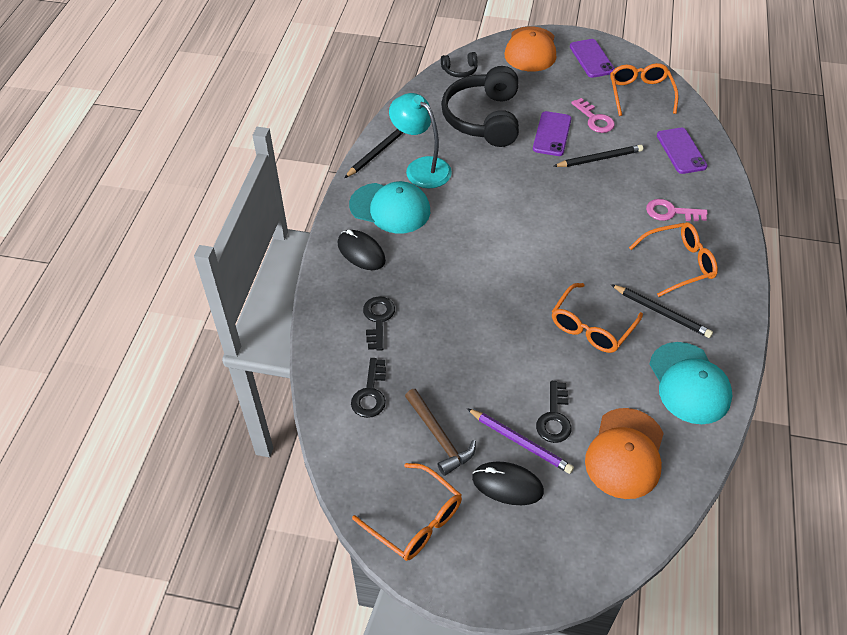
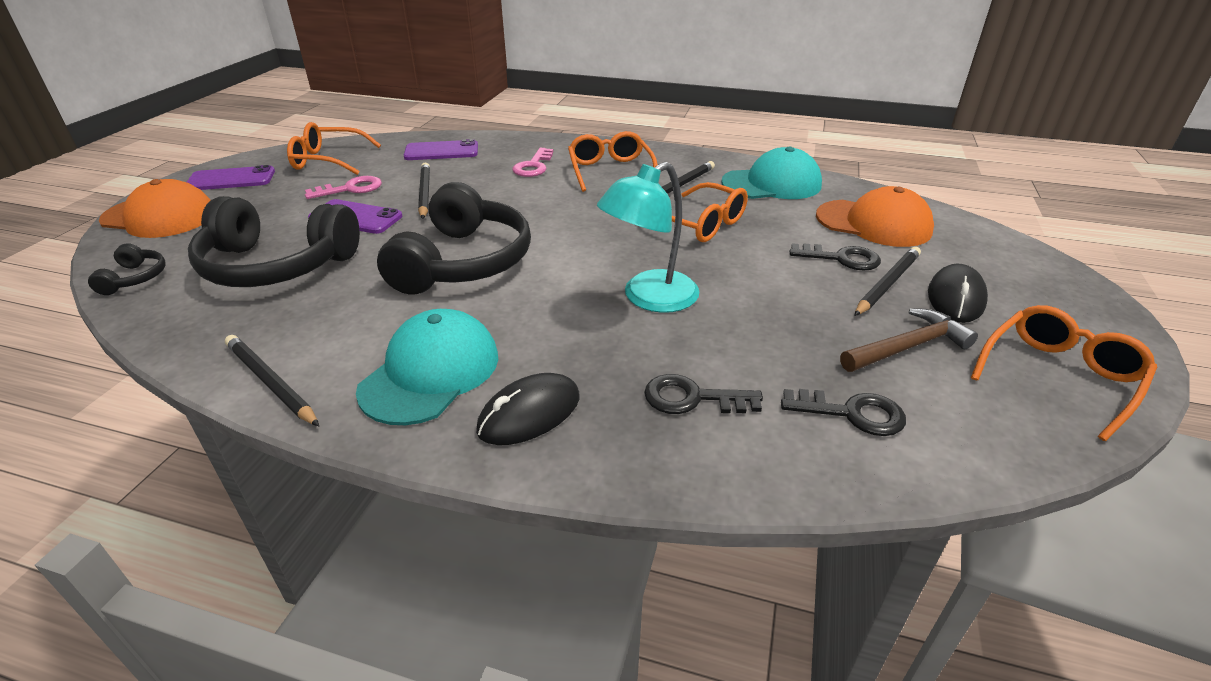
camera: 85 degrees left, 15 degrees down
turquoise lamp [389,93,452,188] -> turquoise lamp moved to [597,162,699,313]
purple pencil [467,408,574,474] -> black pencil [854,247,921,316]
none -> black headphones [377,182,531,294]

